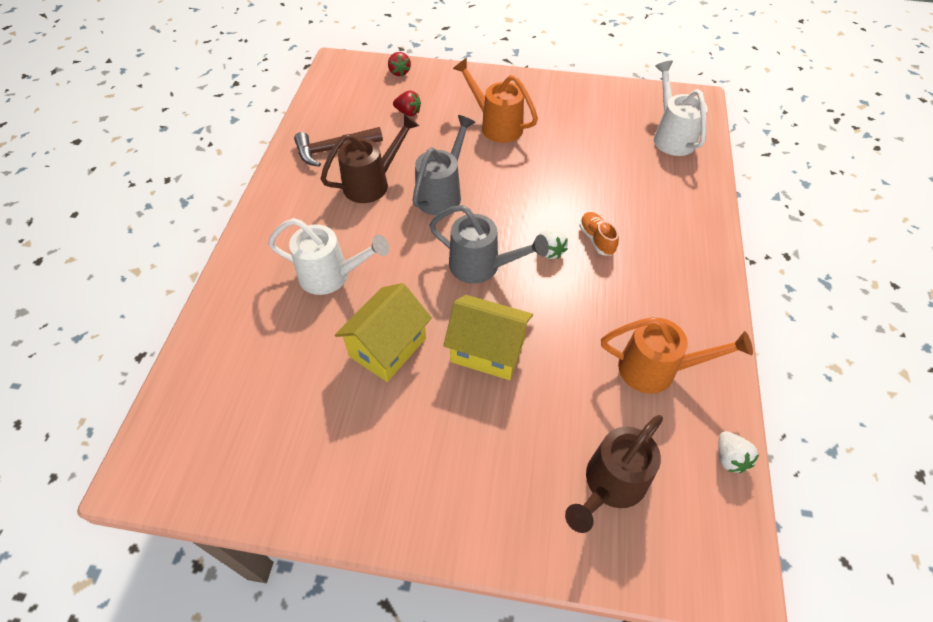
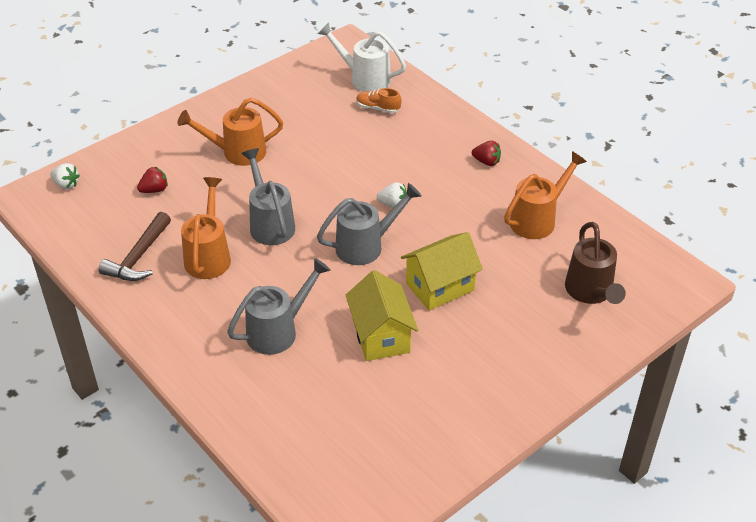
camera: 50 degrees left, 10 degrees down
white watering can [268,218,389,295] -> grey watering can [227,258,331,355]
brown watering can [321,114,419,203] -> orange watering can [181,177,231,279]
red strawberry [388,52,411,76] -> red strawberry moved to [472,141,501,166]
orange shoe [579,212,619,256] -> orange shoe moved to [356,88,401,113]
white strawberry [718,431,759,473] -> white strawberry moved to [50,163,80,189]

